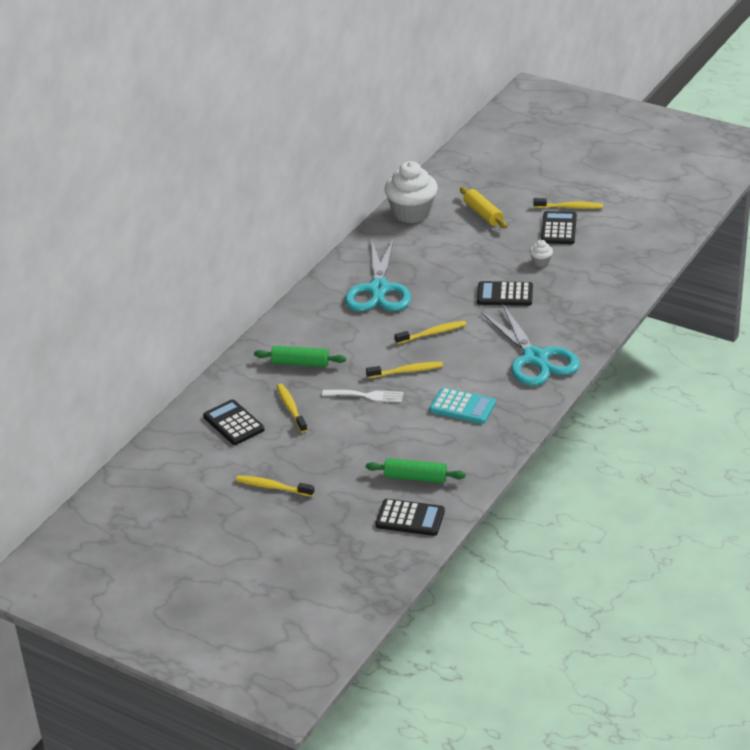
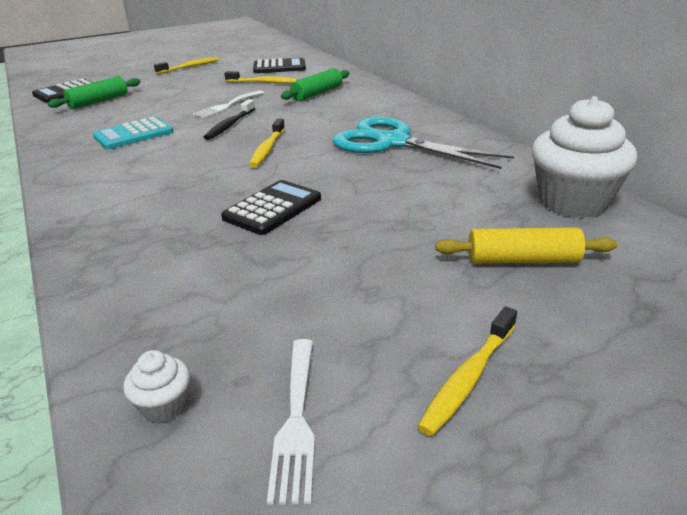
camera: 120 degrees right, 5 degrees down
yellow toothbrush [366,362,443,378] -> black toothbrush [204,99,255,140]
turquoise scissors [481,304,580,386] -> none
white cupcake [530,240,553,267] -> white cupcake moved to [123,350,190,423]
black calculator [541,211,577,244] -> none
none -> white fork [267,339,315,505]

